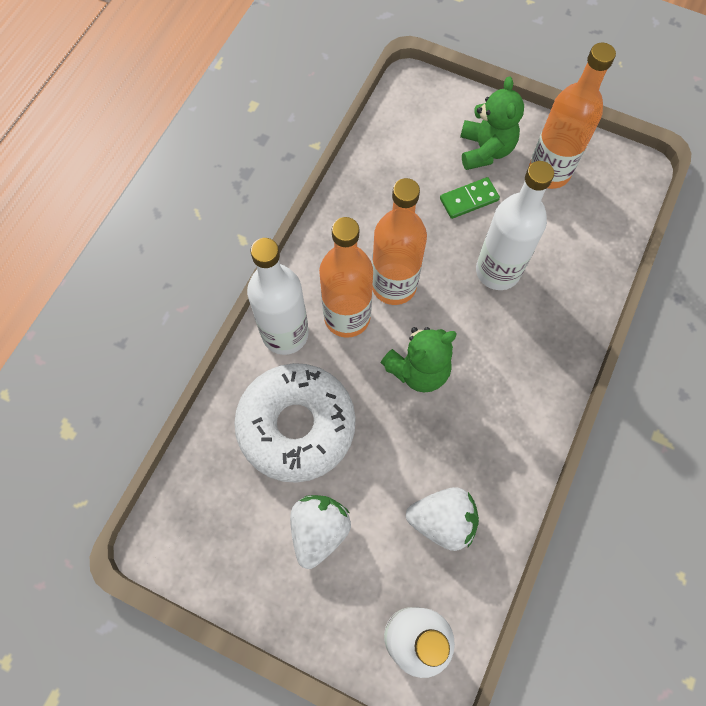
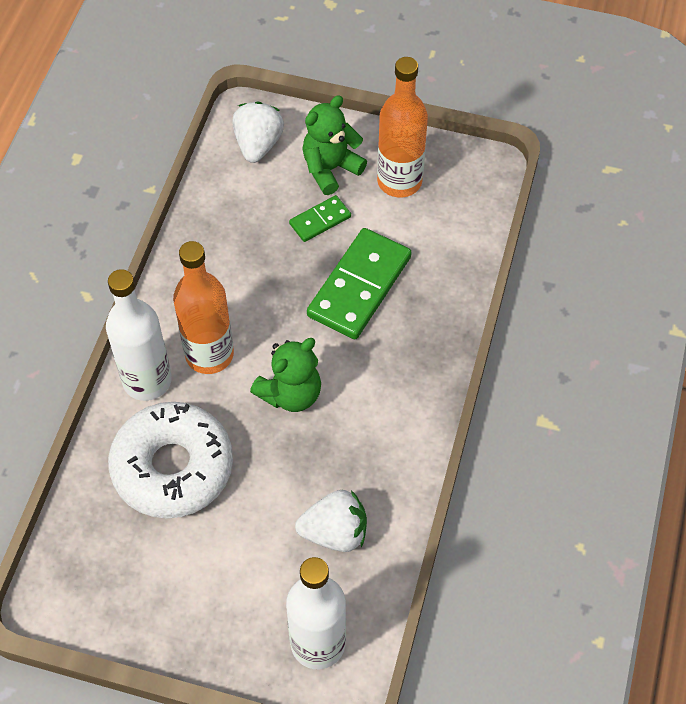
camera: 10 degrees left, 10 degrees down
white strawberry [290,495,351,569] -> white strawberry moved to [232,101,284,163]
orange bottle [372,178,427,305] -> none
green teddy bear [460,76,524,170] -> green teddy bear turned 120 degrees counterclockwise [302,95,367,195]
white bottle [476,161,554,290] -> green domino [307,228,412,339]

